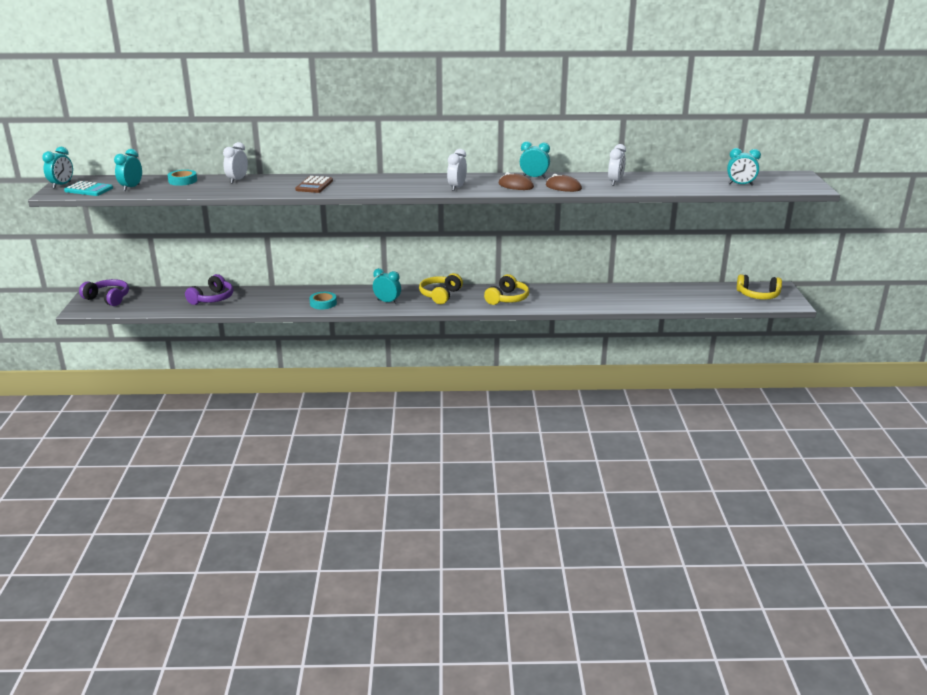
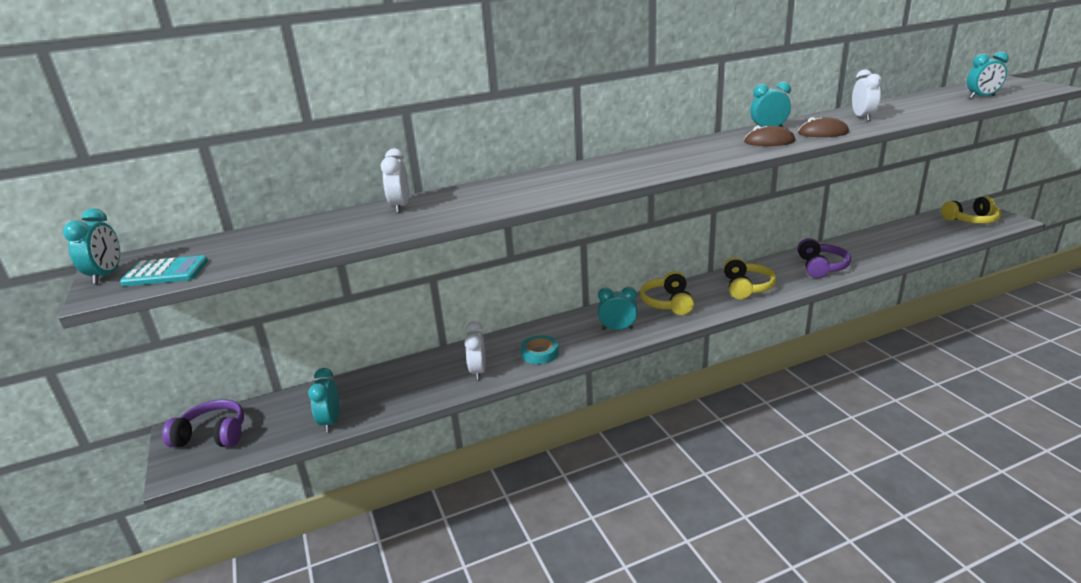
camera: 20 degrees left, 0 degrees up
turquoise clock [114,149,142,191] -> turquoise clock moved to [308,368,339,432]
turquoise tape [167,170,197,186] -> none
purple headphones [185,274,233,305] -> purple headphones moved to [797,238,851,278]
brown calculator [295,176,333,193] -> none
white clock [447,149,467,191] -> white clock moved to [464,321,486,380]

